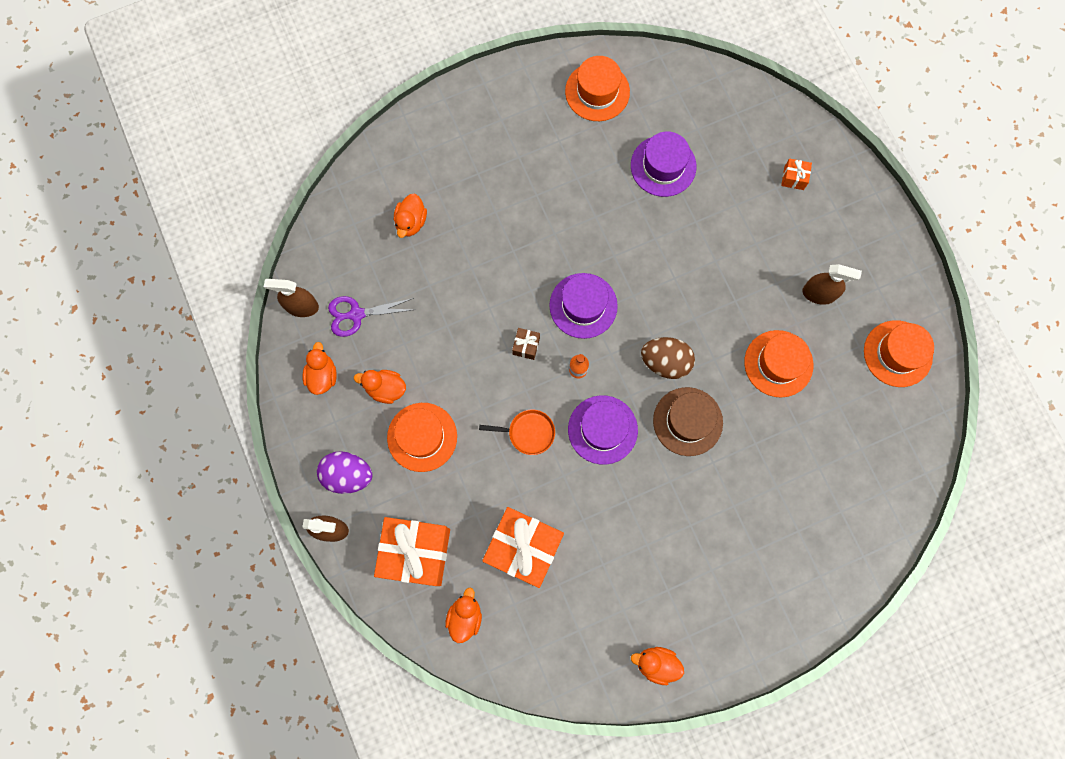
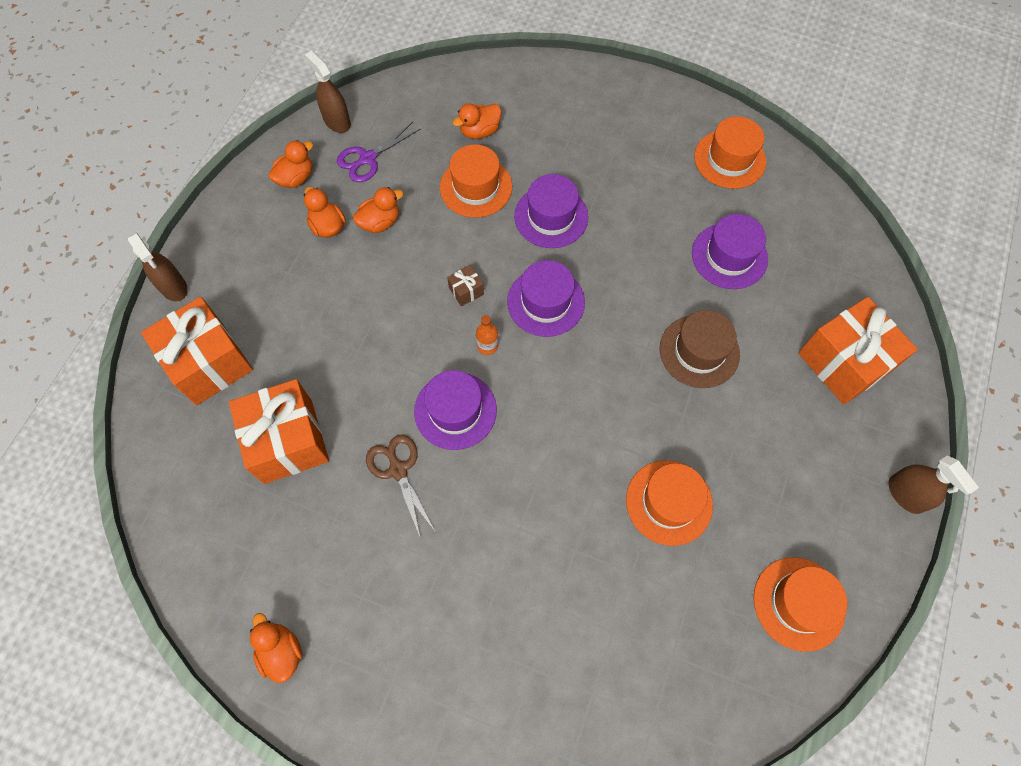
camera: 45 degrees right, 10 degrees down
purple egg [317,451,373,494] -> none
purple scissors [328,296,414,337] -> purple scissors turned 75 degrees counterclockwise [337,122,421,182]
orange hat [387,403,457,472] -> orange hat moved to [440,144,512,218]
orange duck [445,588,482,643] -> orange duck moved to [353,187,404,233]
orange pan [479,410,555,455] -> none
brown egg [641,337,695,379] -> none
brown hat [653,387,723,456] -> brown hat moved to [660,310,740,388]
orange gift [781,159,812,190] -> orange gift [798,297,918,405], size x2.44
brown spray bottle [802,264,862,305] -> brown spray bottle moved to [888,456,979,514]
none -> brown scissors [366,435,435,539]
none -> purple hat [514,174,588,248]

